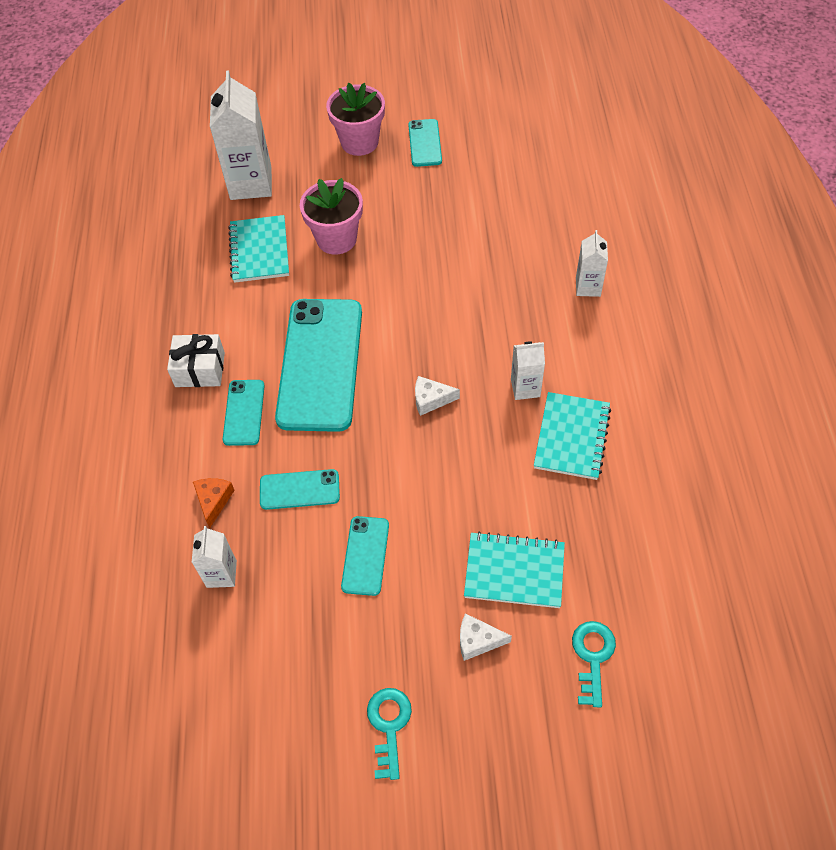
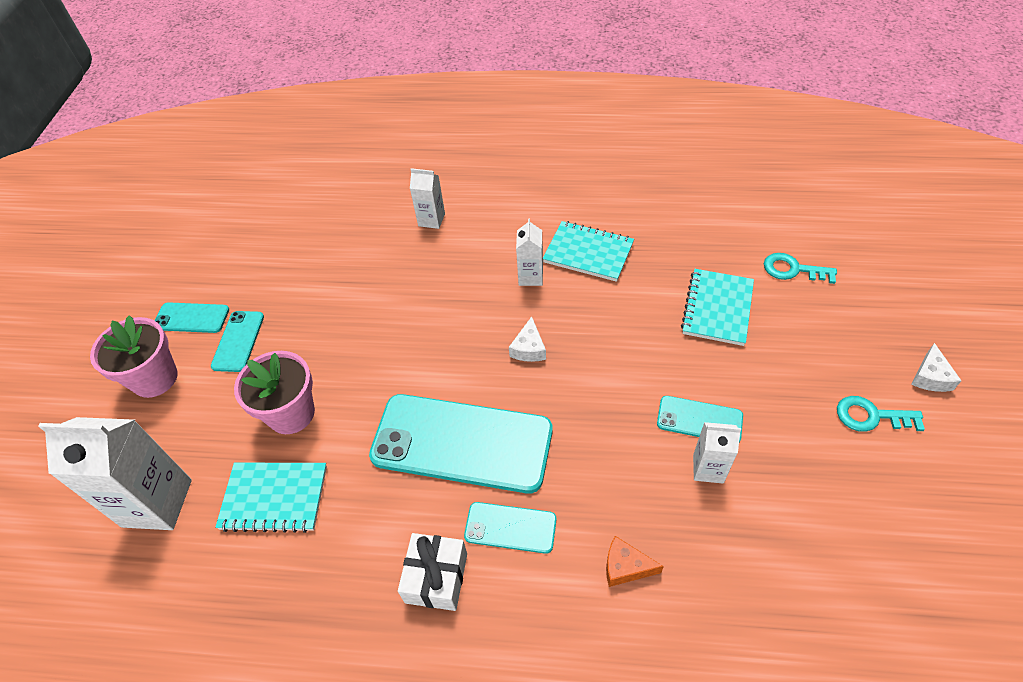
camera: 80 degrees left, 5 degrees down
white carton [192,526,237,588] -> white carton moved to [693,422,741,483]
turquoise phone [260,469,340,510] -> turquoise phone moved to [211,311,264,372]
white cheese [460,613,512,661] -> white cheese moved to [911,343,961,392]

